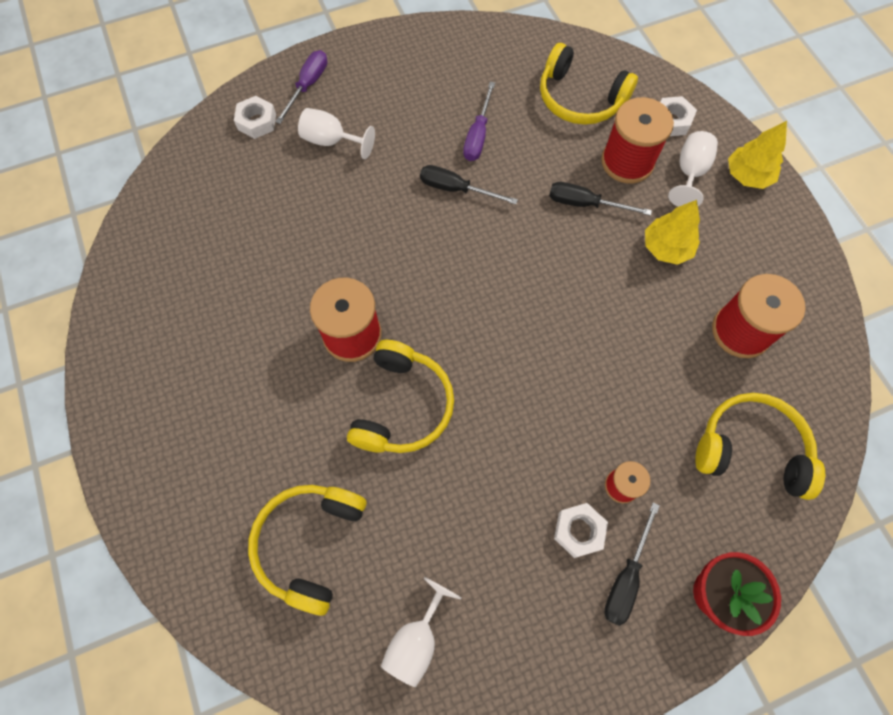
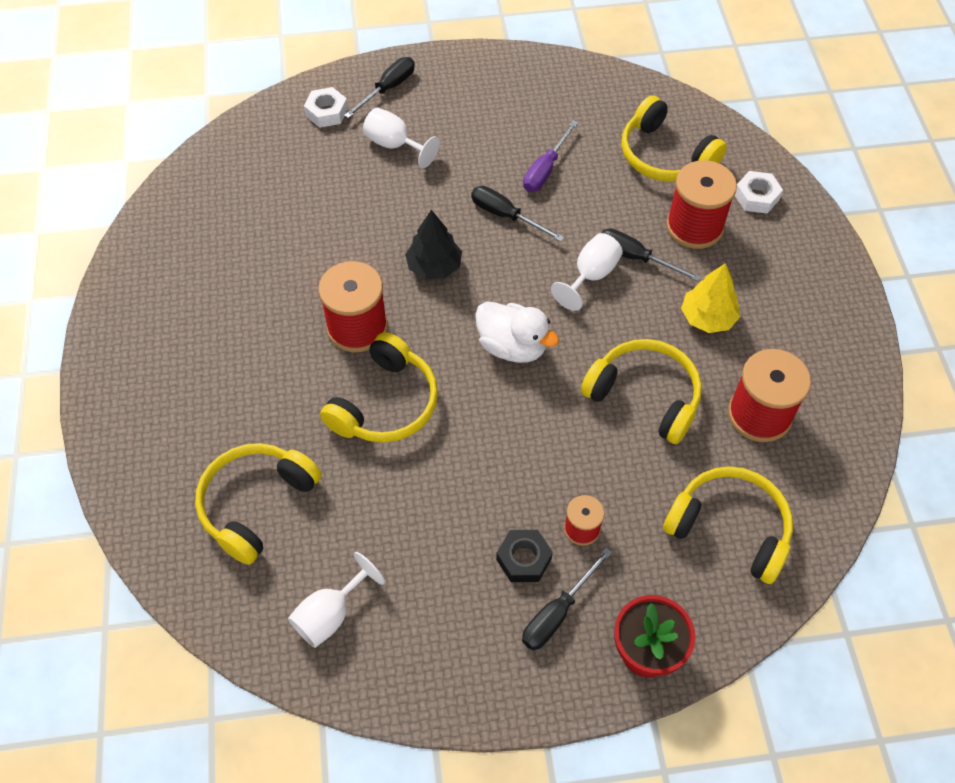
camera: 15 degrees right, 10 degrees down
purple screwdriver [275,50,327,124] -> black screwdriver [344,57,415,118]
white nut [554,503,608,558] -> black nut [496,530,553,582]
white goblet [668,131,718,207] -> white goblet moved to [551,233,623,311]
yellow tree [728,121,787,189] -> none
none -> black tree [405,210,462,279]
none -> white duck [475,301,559,363]
none -> yellow headphones [581,339,702,444]

